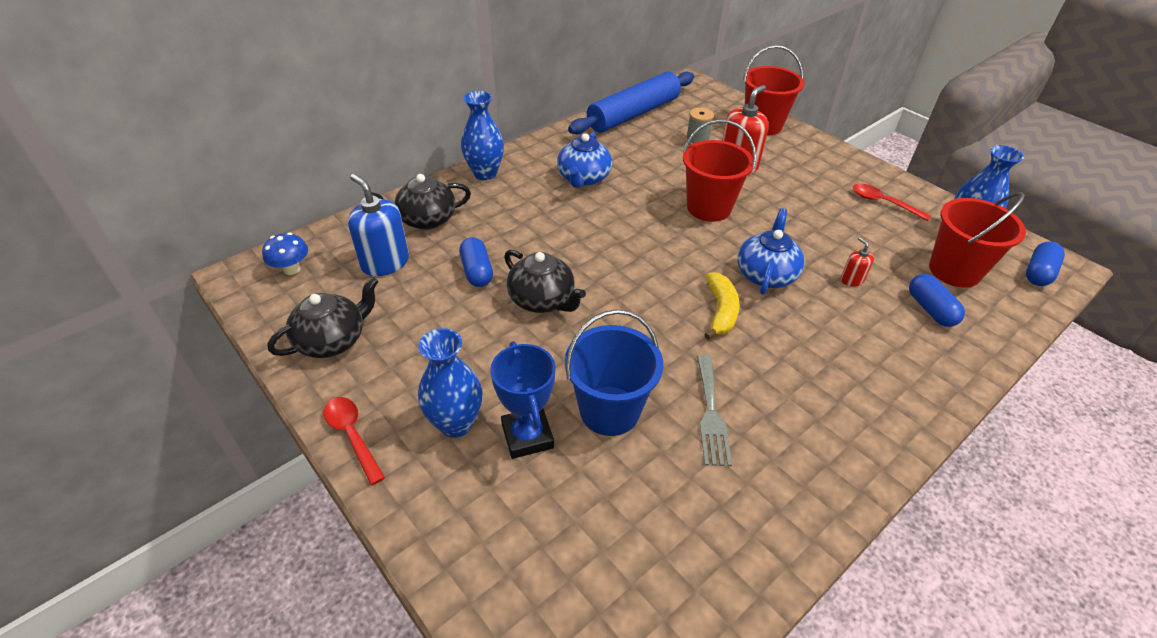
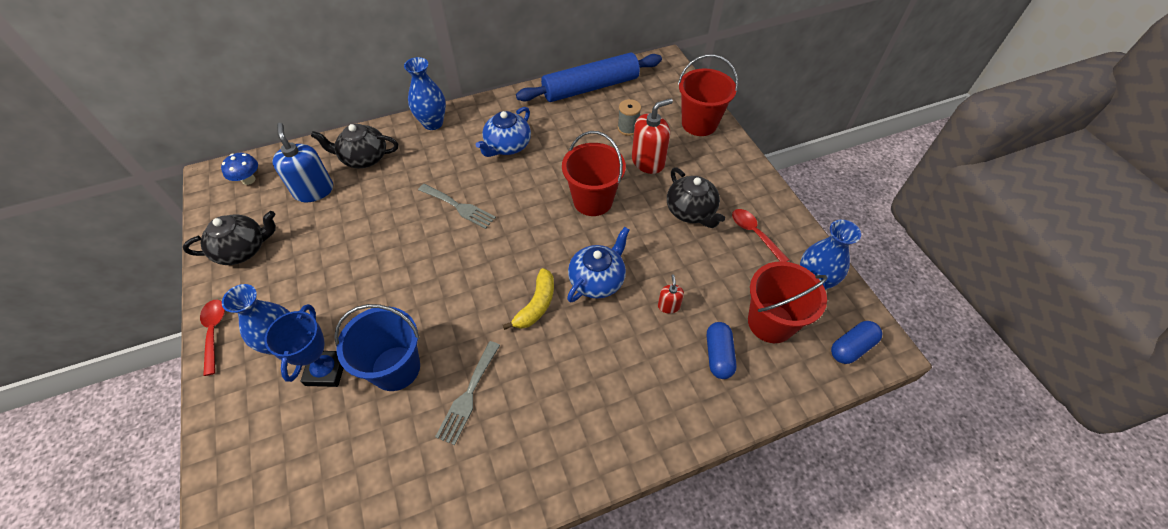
camera: 20 degrees right, 10 degrees up
blue capsule [459,237,493,287] -> none
black teapot [504,250,586,313] -> black teapot moved to [667,167,725,228]
none -> grey fork [418,184,496,229]

